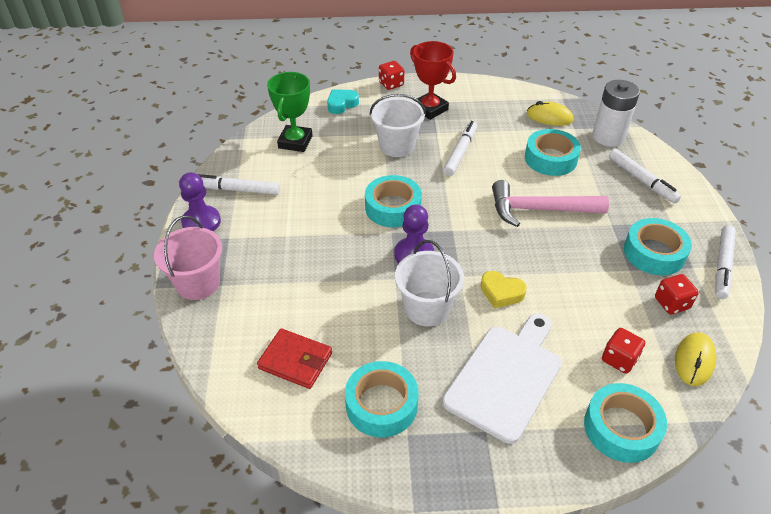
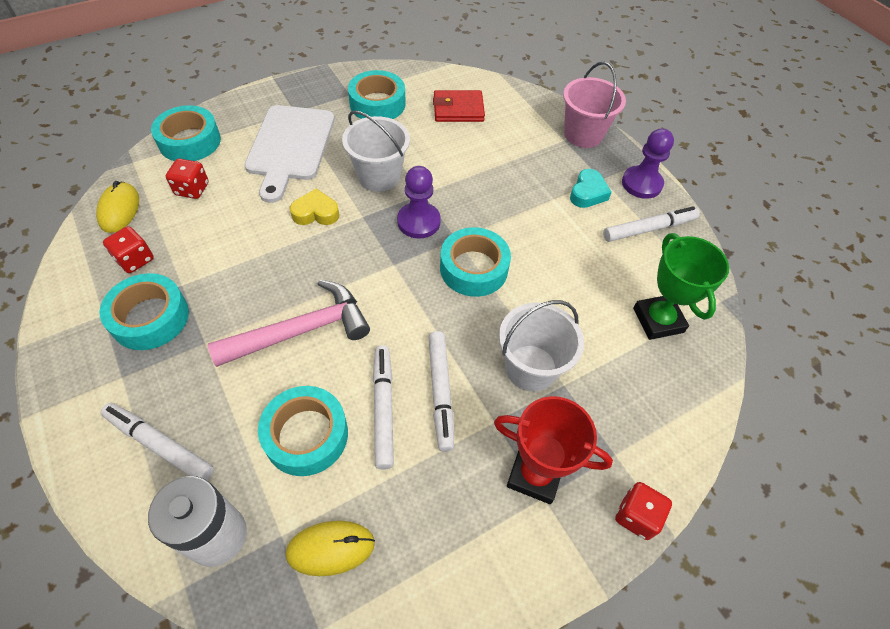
camera: 150 degrees right, 10 degrees up
turquoise heart [327,89,359,114] -> turquoise heart moved to [570,169,612,208]
white marker [715,225,736,299] -> white marker moved to [373,345,394,470]

